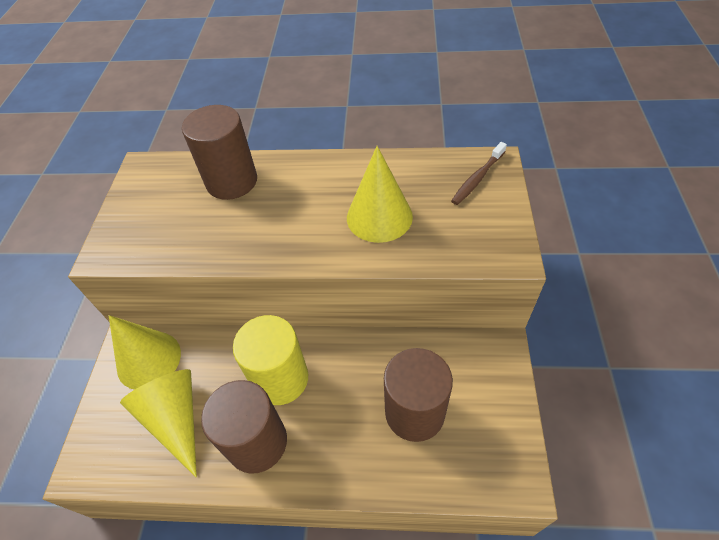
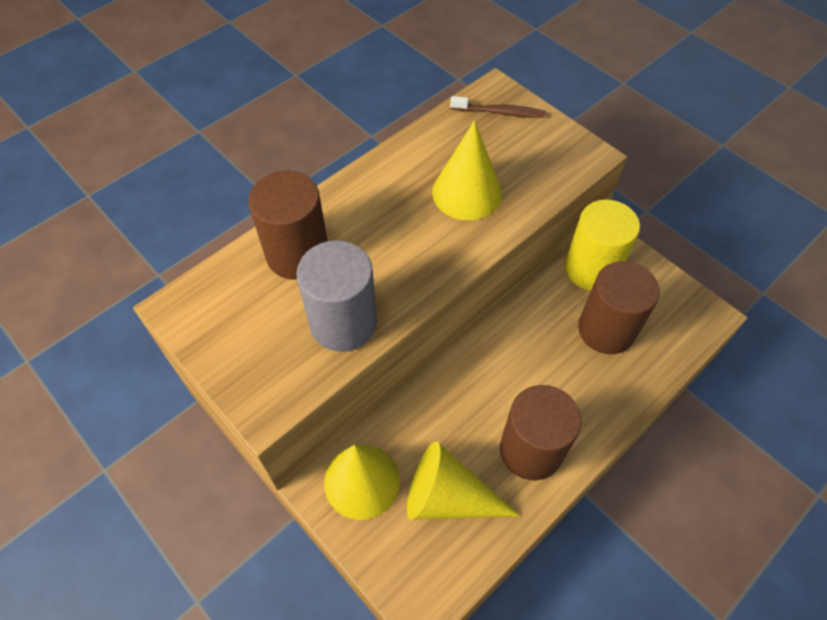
camera: 50 degrees left, 5 degrees up
yellow cylinder [233,315,308,405] -> yellow cylinder moved to [565,199,640,291]
brown toothbrush [451,142,507,205] -> brown toothbrush turned 75 degrees counterclockwise [450,96,546,118]
none -> grey cylinder [296,240,377,352]

